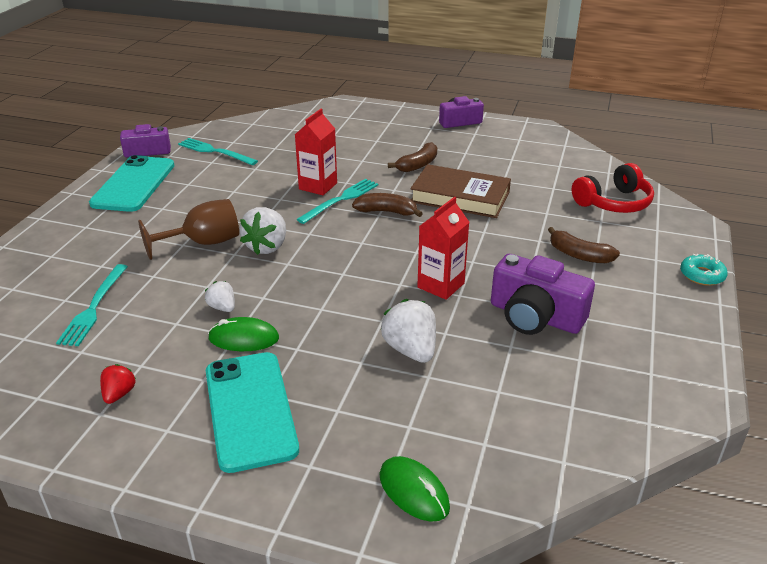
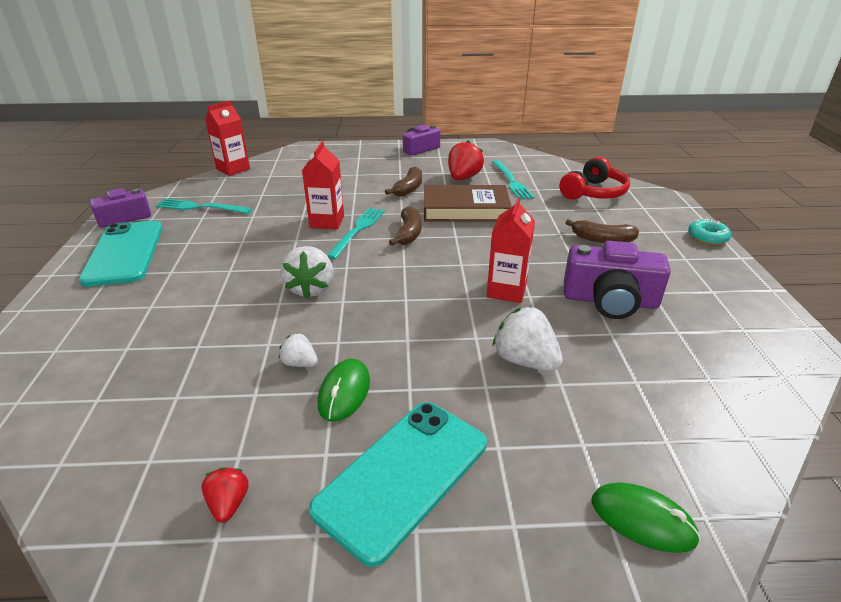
camera: 20 degrees left, 0 degrees up
turquoise fork [56,264,128,346] -> turquoise fork moved to [492,160,534,200]
brown goblet [138,199,239,260] -> none
turquoise phone [206,352,299,473] -> turquoise phone turned 75 degrees clockwise [309,402,487,567]
green mouse [208,317,279,351] -> green mouse turned 60 degrees counterclockwise [318,359,370,421]
brown banana [352,193,423,217] -> brown banana turned 105 degrees clockwise [389,207,422,246]
none -> red carton [205,100,250,176]
none -> red strawberry [448,141,484,180]

